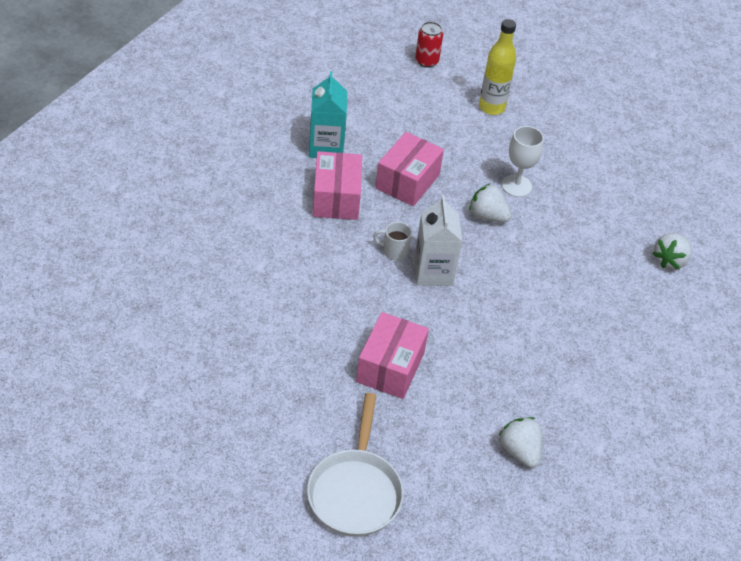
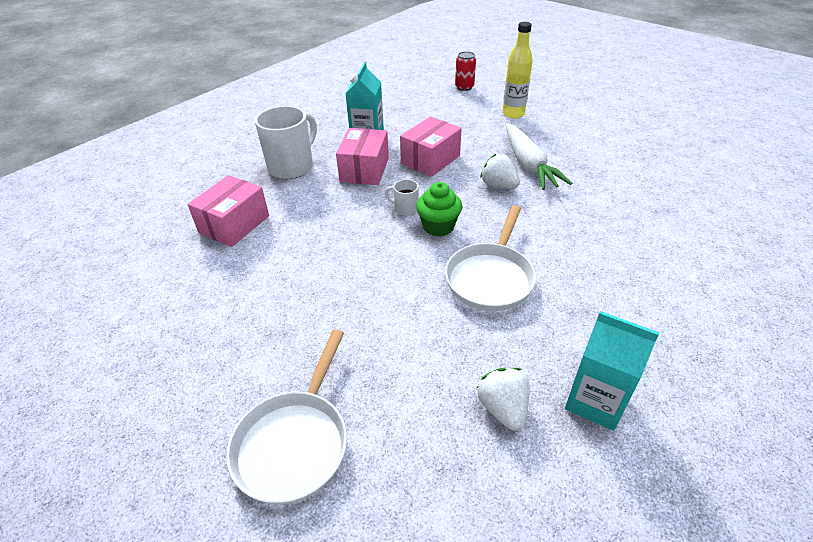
camera: 15 degrees right, 5 degrees down
pink box [356,312,429,399] -> pink box moved to [187,175,269,247]
white carton [414,195,462,286] -> green cupcake [416,182,462,237]
white goblet [502,126,544,197] -> white carrot [506,123,572,190]
white strawberry [652,233,691,270] -> none
none -> white mug [255,106,317,179]
none -> white pan [445,205,536,312]
none -> turquoise carton [565,311,659,431]

